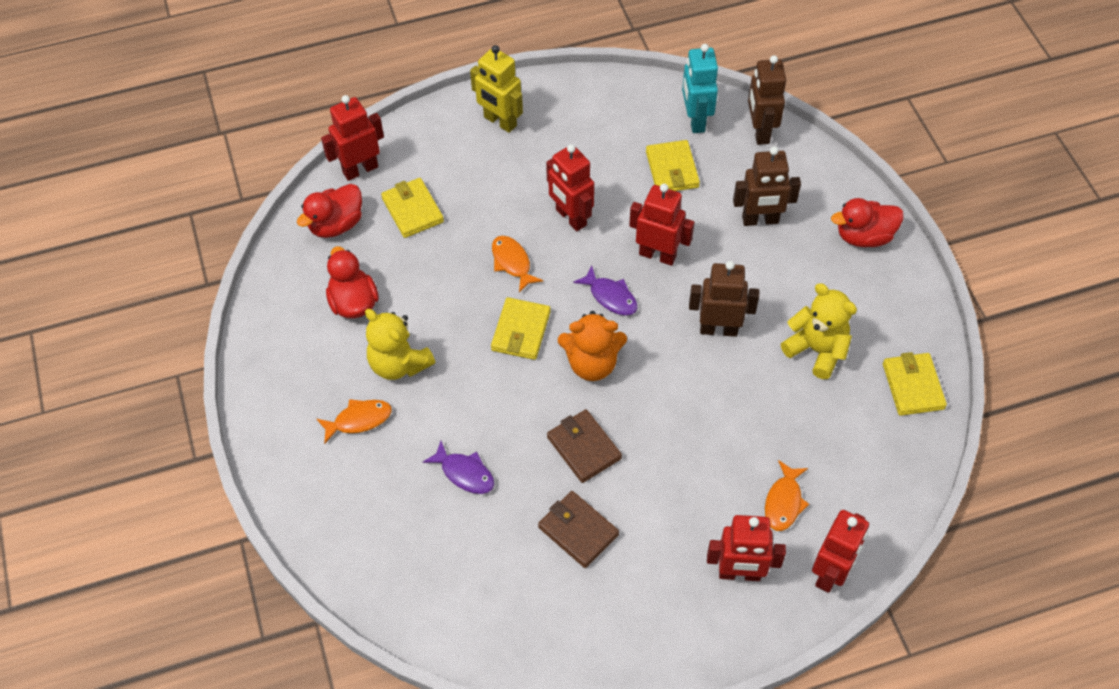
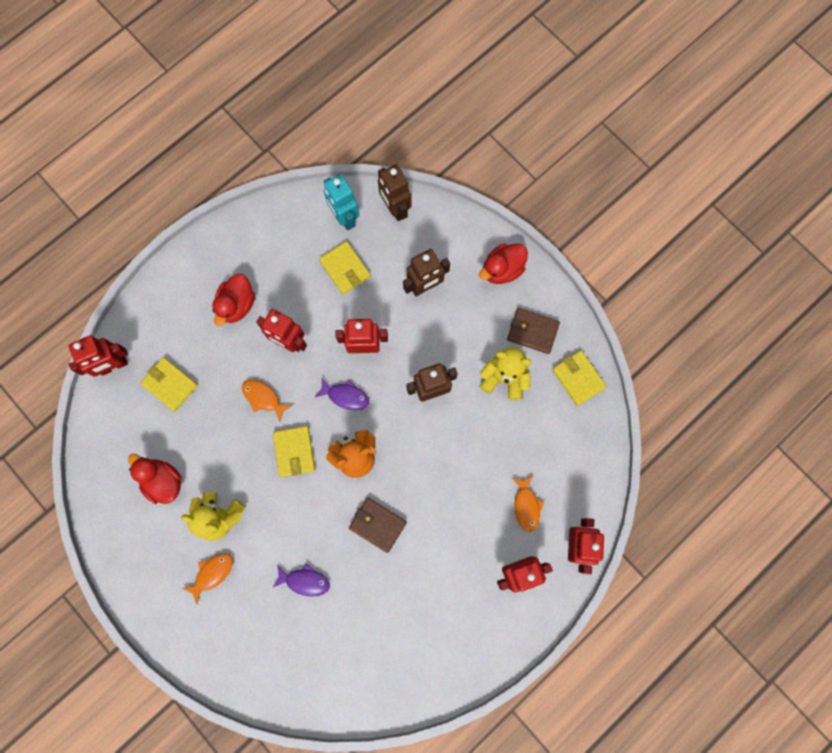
camera: 25 degrees left, 20 degrees up
red duck [297,184,362,238] -> red duck moved to [212,274,255,326]
red robot [321,95,384,181] -> red robot turned 150 degrees counterclockwise [68,335,128,377]
yellow robot [470,45,523,133] -> none
brown wallet [538,491,619,568] -> brown wallet moved to [507,308,560,354]

